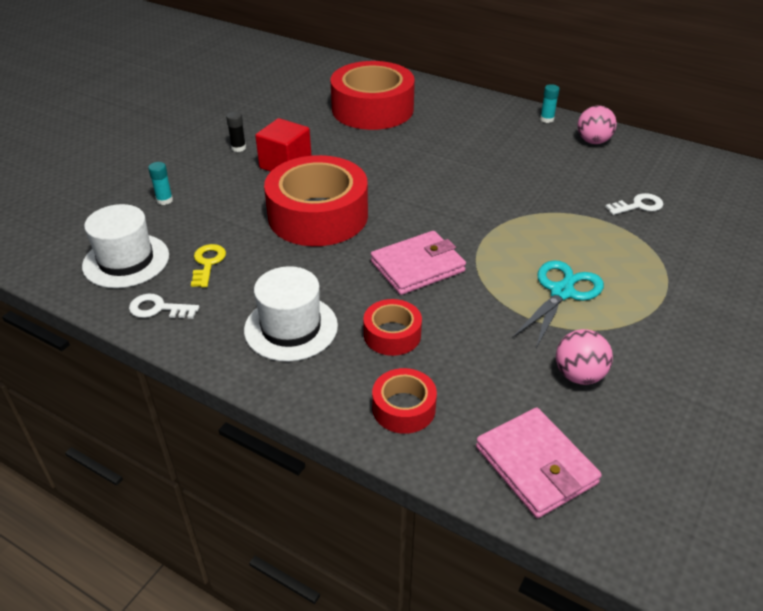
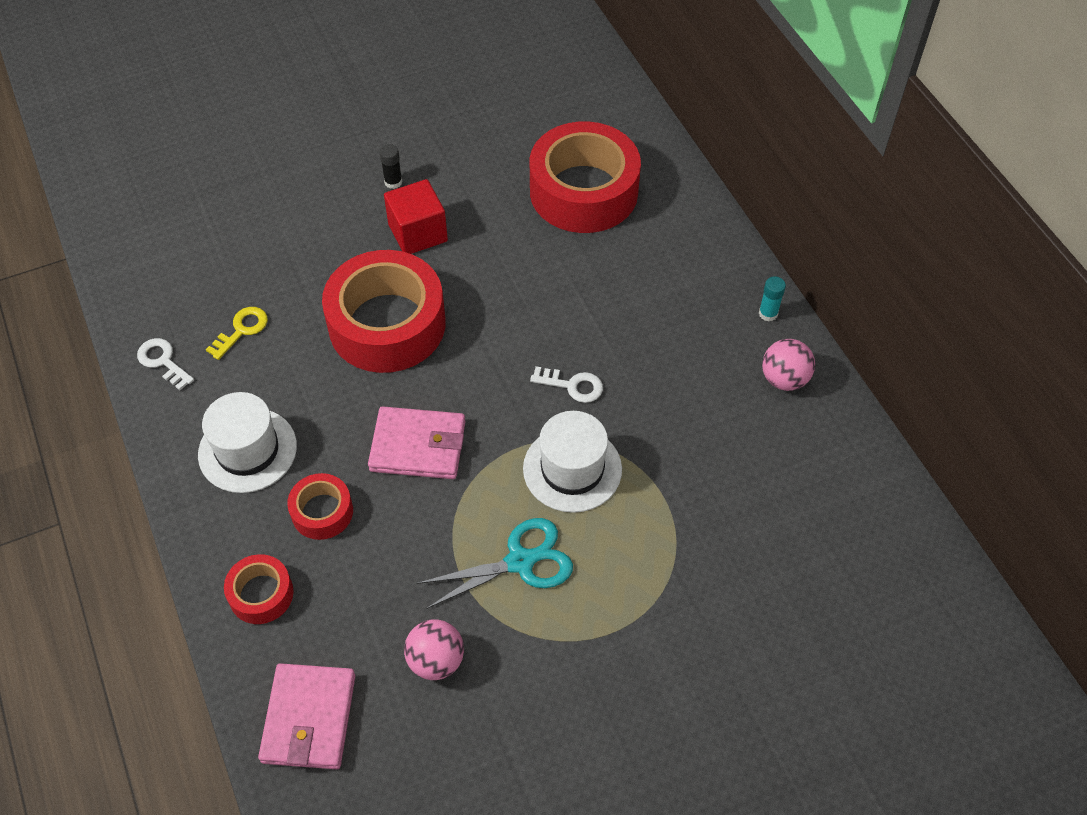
camera: 35 degrees right, 15 degrees up
white hat [82,204,169,288] -> white hat moved to [523,411,622,513]
turquoise glue stick [148,162,173,205] -> none
white key [605,193,663,215] -> white key moved to [530,366,603,403]

